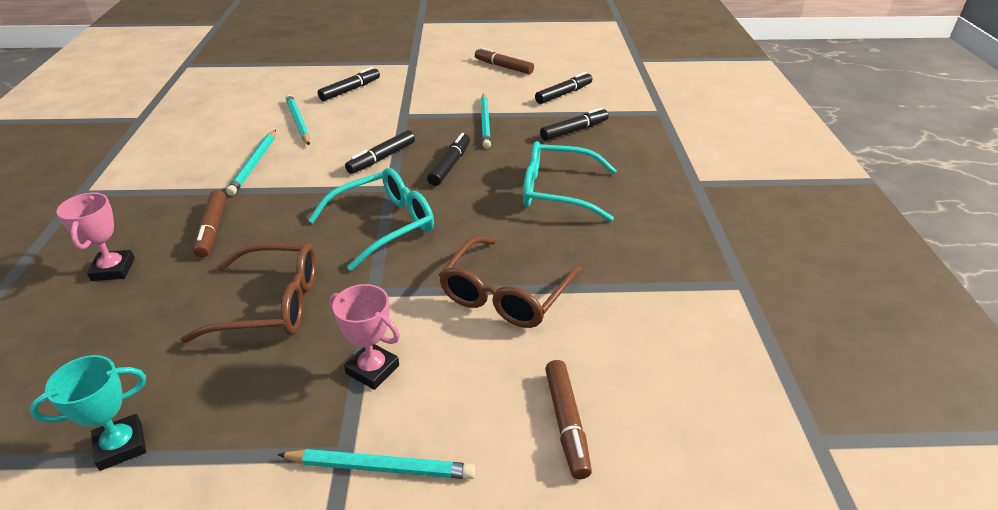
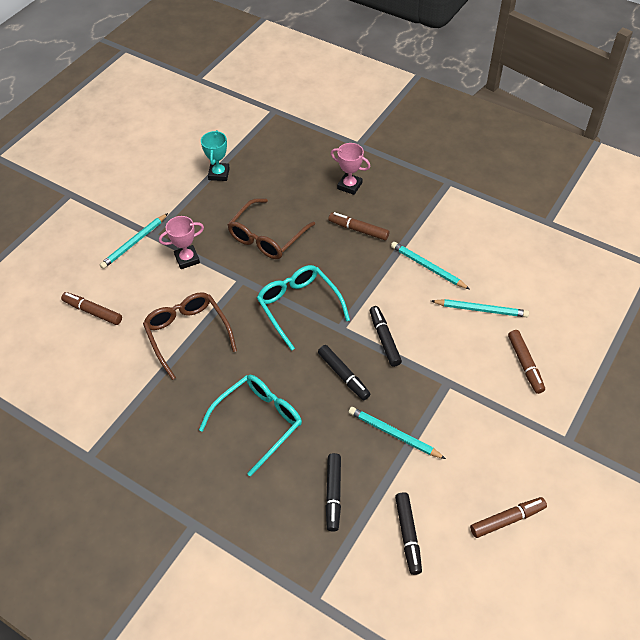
camera: 125 degrees right, 15 degrees up
turquoise glasses [308,168,434,271] -> turquoise glasses turned 150 degrees clockwise [257,265,350,351]
black marker [318,67,380,101] -> brown marker [508,330,545,394]

